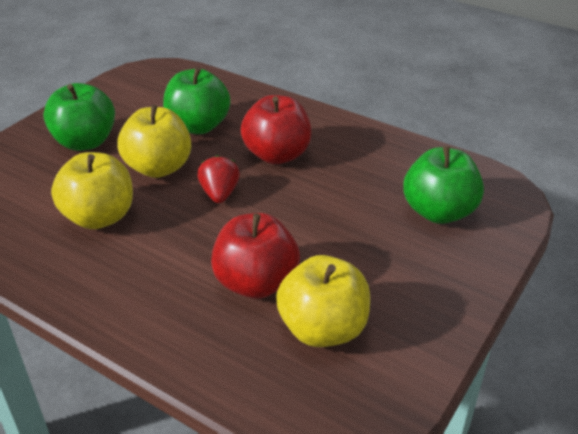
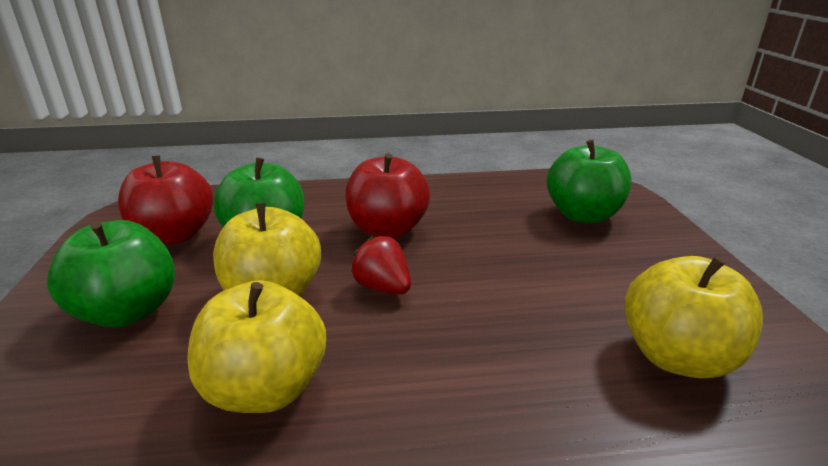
camera: 40 degrees left, 10 degrees down
red apple [211,213,300,299] -> red apple moved to [118,156,213,245]

